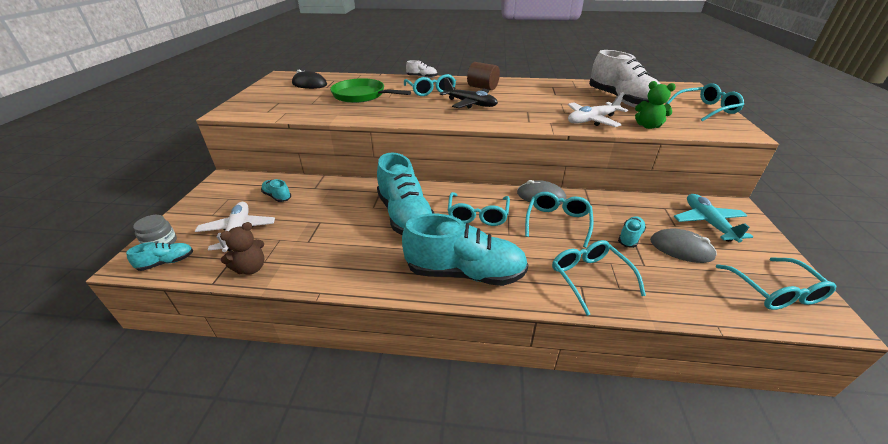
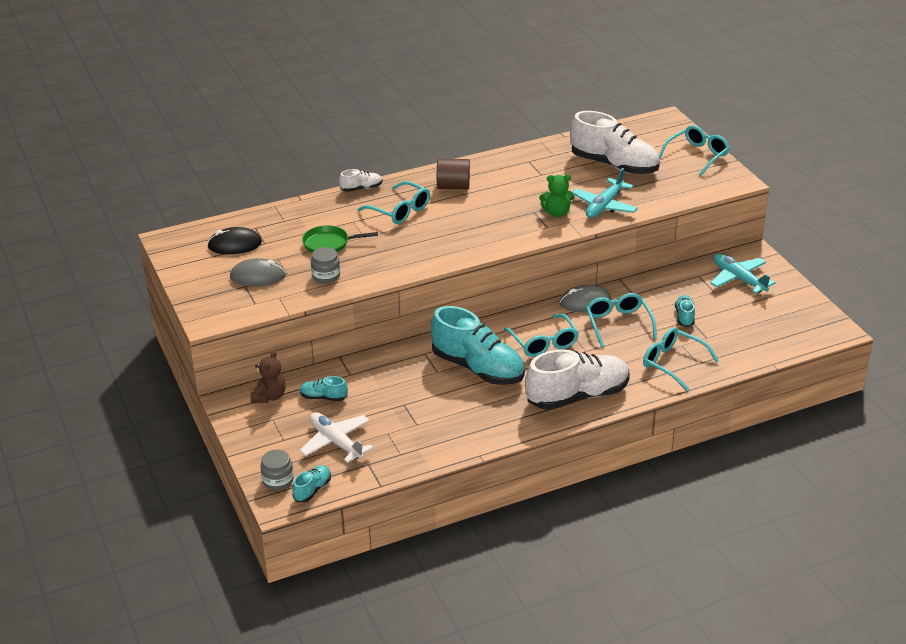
camera: 30 degrees left, 0 degrees up
brown teddy bear [220,222,264,275] -> brown teddy bear moved to [251,351,286,403]
green pan [330,78,411,103] -> green pan [302,225,378,253], size x0.66
turquoise shoe [402,214,528,286] -> white shoe [525,349,630,410]
black plane [440,78,498,108] -> none
white plane [568,92,628,127] -> turquoise plane [572,168,638,218]
green teddy bear [635,81,676,129] -> green teddy bear moved to [539,174,575,217]
grey mouse [650,228,717,263] -> grey mouse moved to [230,258,286,287]
turquoise glasses [716,257,836,310] -> none
none -> grey jar [311,247,340,283]

